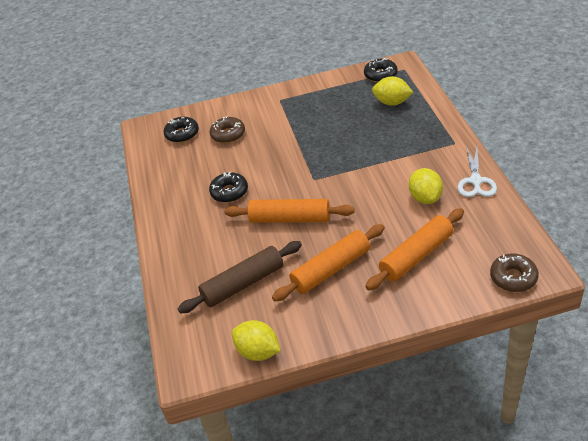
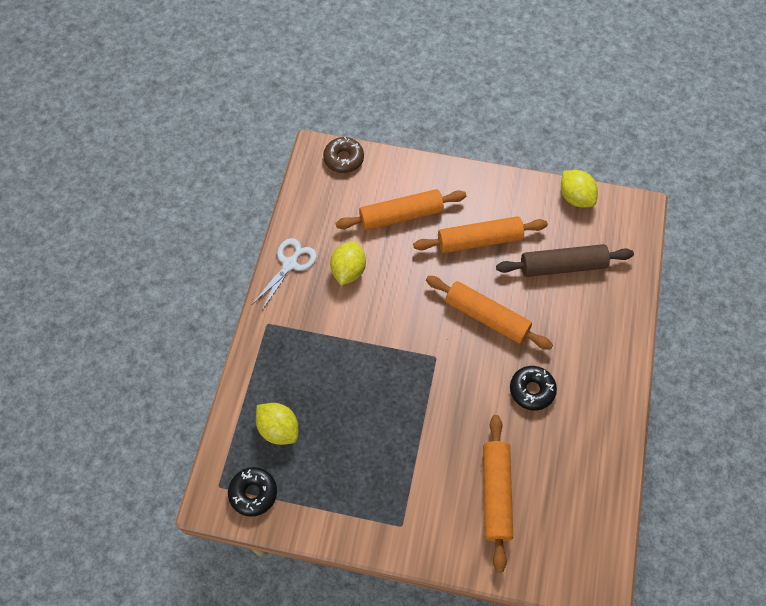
camera: 160 degrees left, 20 degrees up
black donut [163,117,199,143] -> none
brown donut [210,116,245,143] -> orange rolling pin [483,415,513,572]

